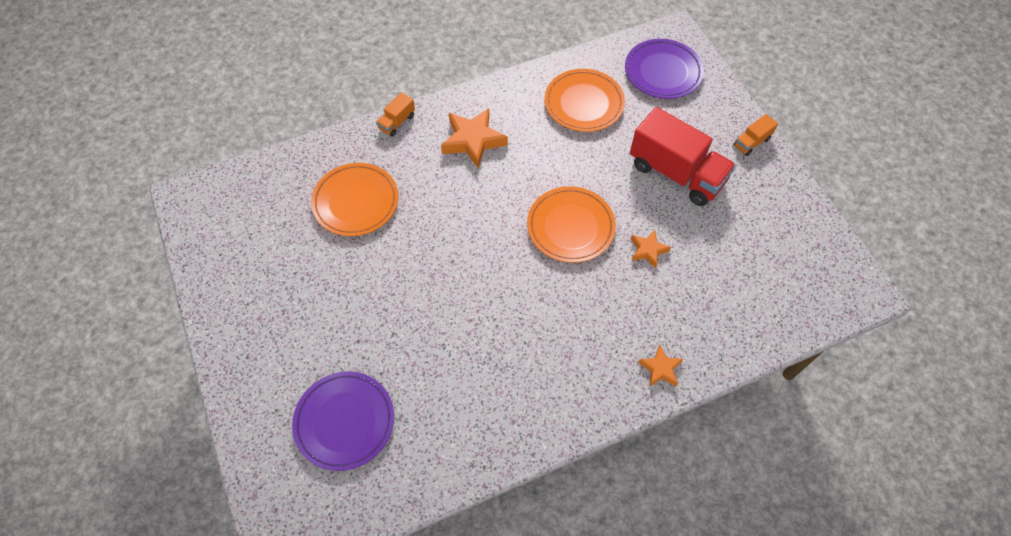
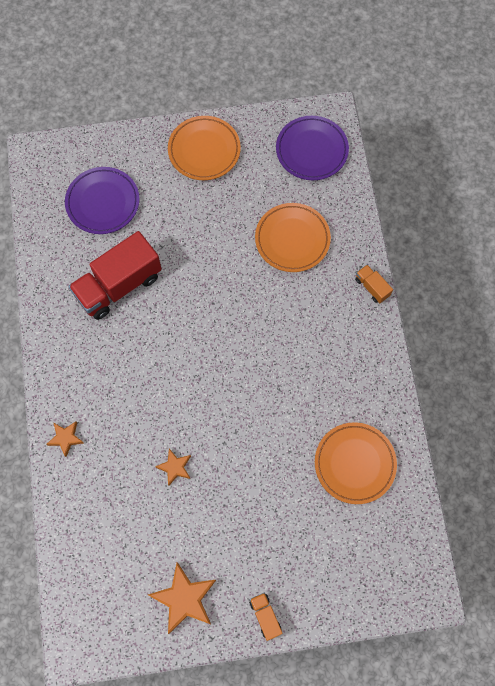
camera: 105 degrees right, 10 degrees up
orange star [441,108,508,169] -> orange star moved to [148,562,216,634]
orange plate [527,186,616,263] -> orange plate moved to [168,116,241,180]
purple plate [625,39,704,99] -> purple plate moved to [276,116,349,180]
red truck [630,107,736,206] -> red truck moved to [68,231,162,320]

